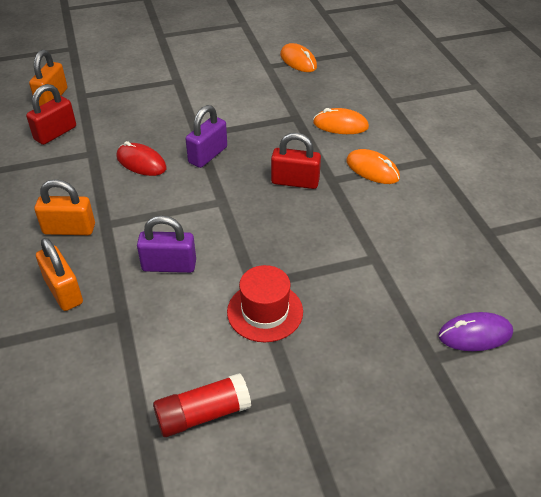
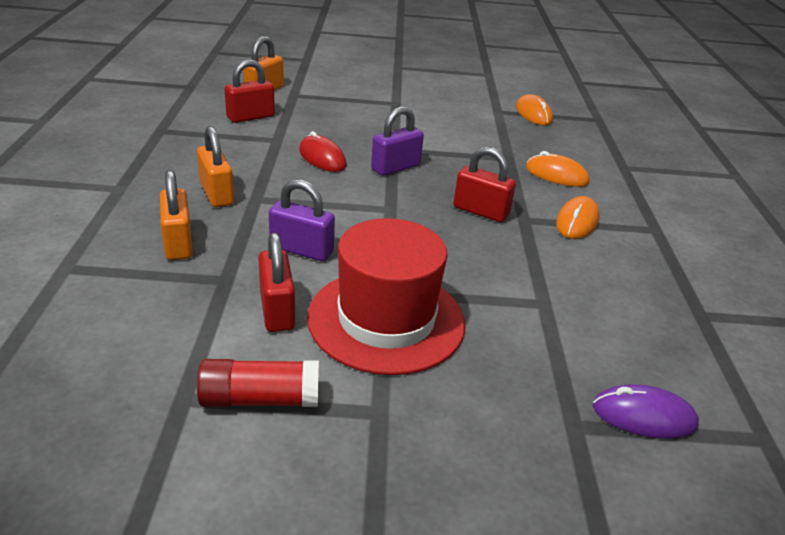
camera: 15 degrees right, 10 degrees down
orange padlock [35,179,95,235] -> orange padlock turned 45 degrees clockwise [197,126,234,207]
red hat [227,265,303,342] -> red hat [307,218,465,375], size x1.67
orange mouse [346,149,400,184] -> orange mouse turned 60 degrees clockwise [556,196,600,239]
none -> red padlock [258,233,295,332]

